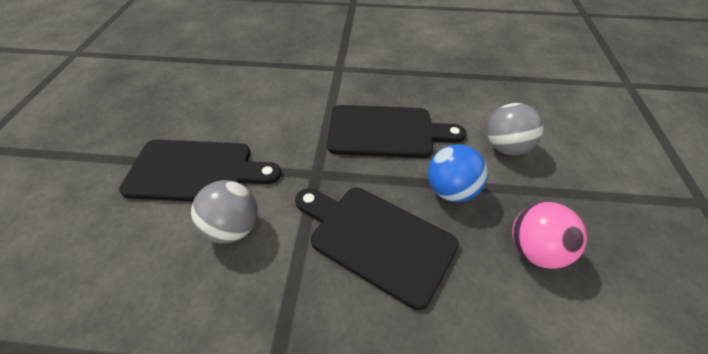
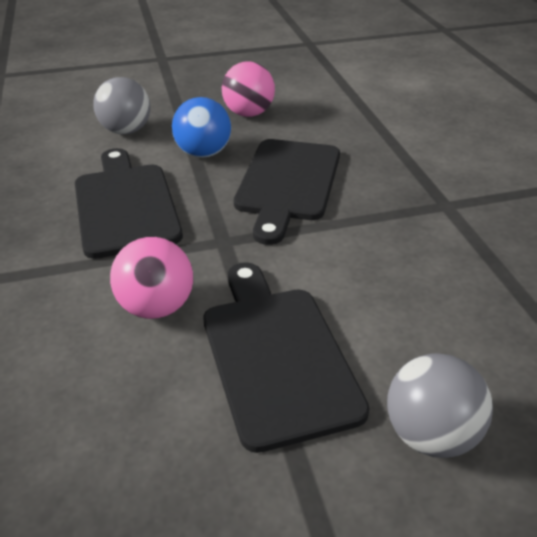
camera: 110 degrees left, 10 degrees down
grey ball [191,180,258,243] -> grey ball moved to [387,353,493,458]
none -> pink ball [110,237,193,319]

